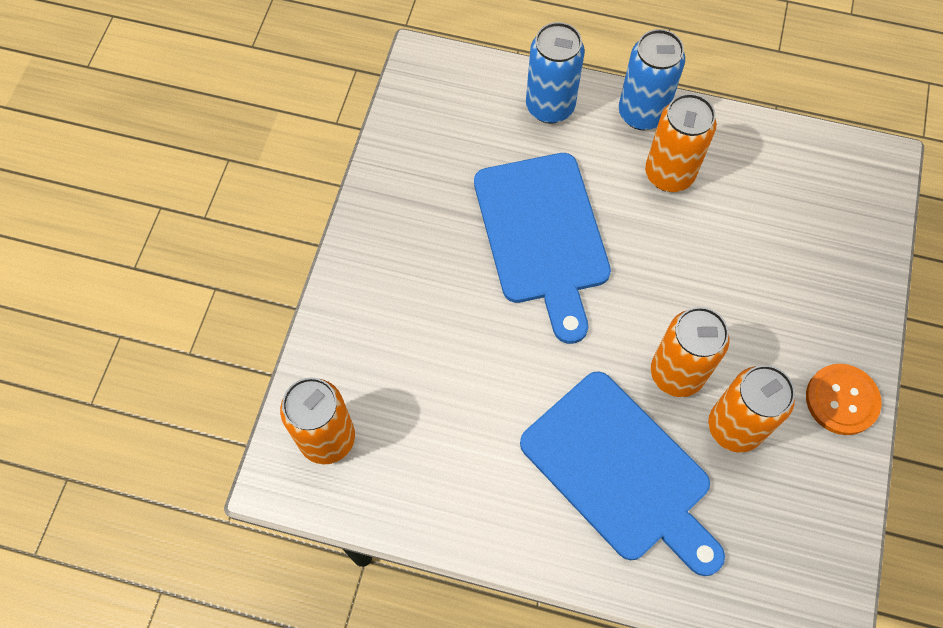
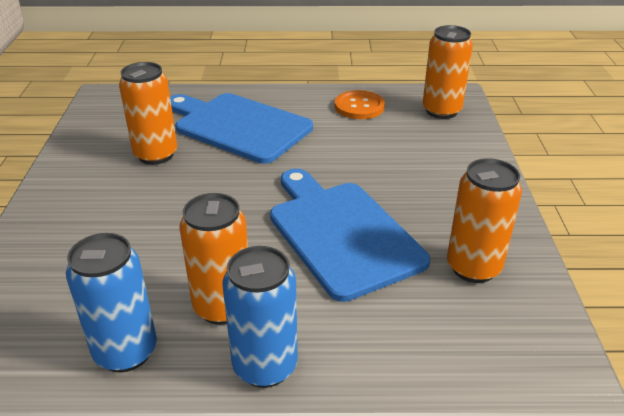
camera: 165 degrees right, 30 degrees down
blue can [526,22,585,124] -> blue can moved to [66,233,157,372]
orange can [651,307,729,397] -> orange can moved to [447,158,522,283]
orange button [806,364,882,435] -> orange button moved to [335,90,385,119]

